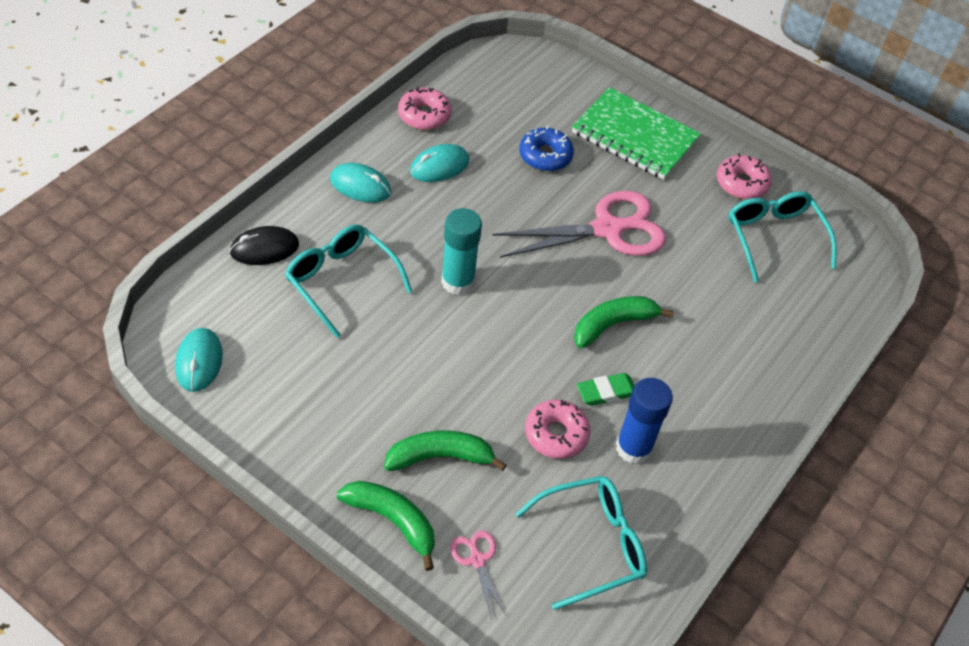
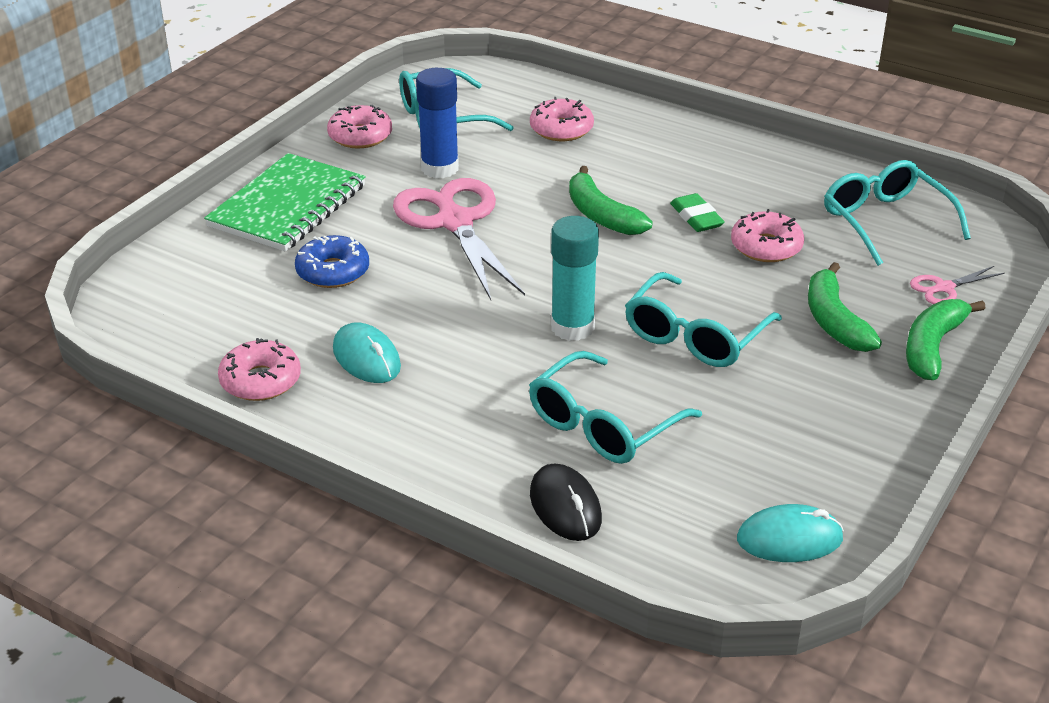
camera: 90 degrees left, 15 degrees down
turquoise mouse [330,163,391,203] -> none
blue glue stick [616,378,673,464] -> blue glue stick moved to [416,68,459,178]
none -> pink donut [530,97,594,141]
none -> turquoise glasses [625,272,782,367]

